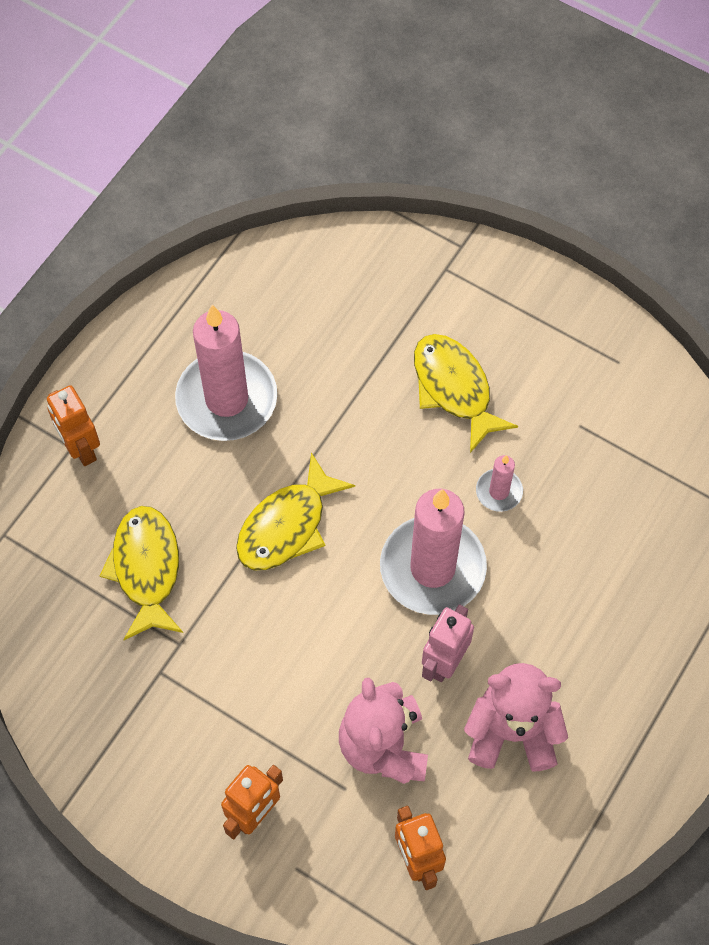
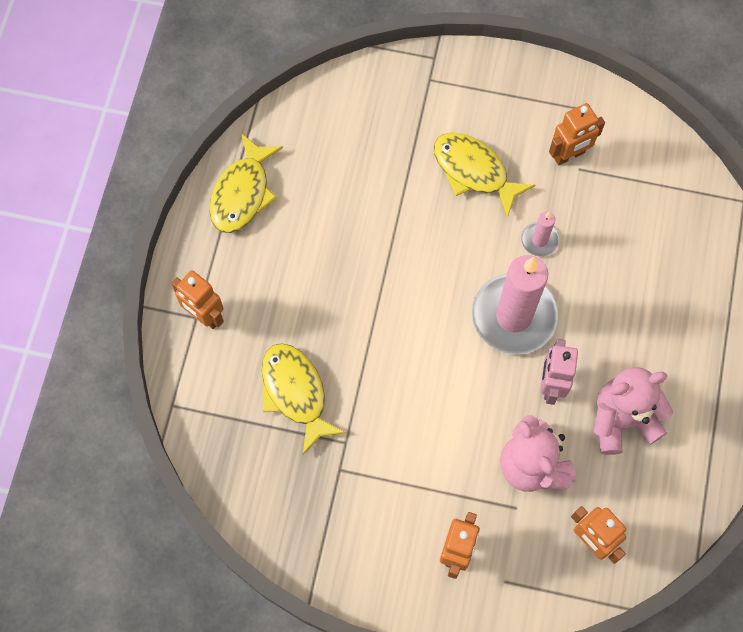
camera: 20 degrees left, 5 degrees up
pink candle [175,305,277,441] -> none
yellow fish [236,452,355,570] -> yellow fish moved to [209,133,283,233]
none -> orange robot [549,103,605,165]

